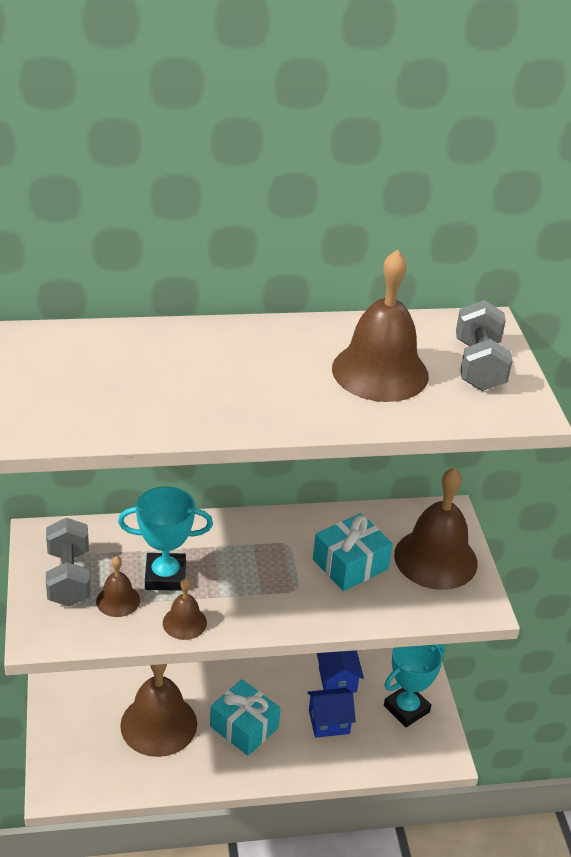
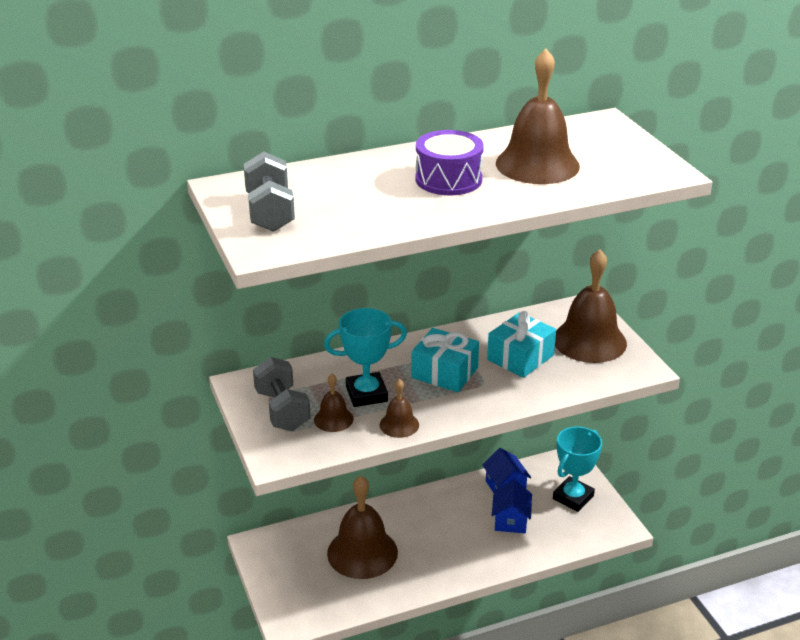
camera: 10 degrees left, 5 degrees down
turquoise gift [210,679,280,756] -> turquoise gift moved to [411,328,479,392]
blue house [307,688,356,738] -> blue house turned 60 degrees counterclockwise [492,479,532,533]
grey dumbbell [456,300,513,391] -> grey dumbbell moved to [243,152,295,232]
none -> purple drum [416,130,484,195]

